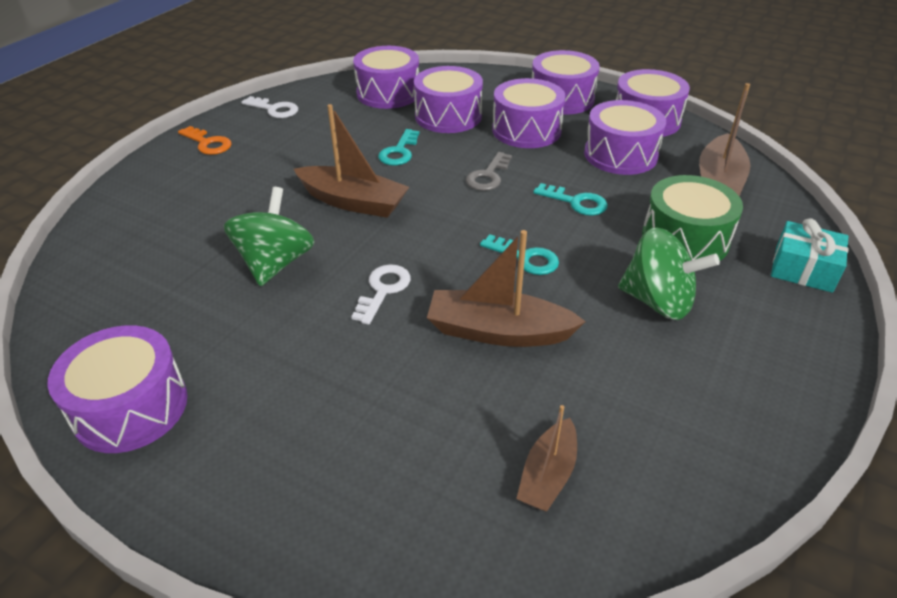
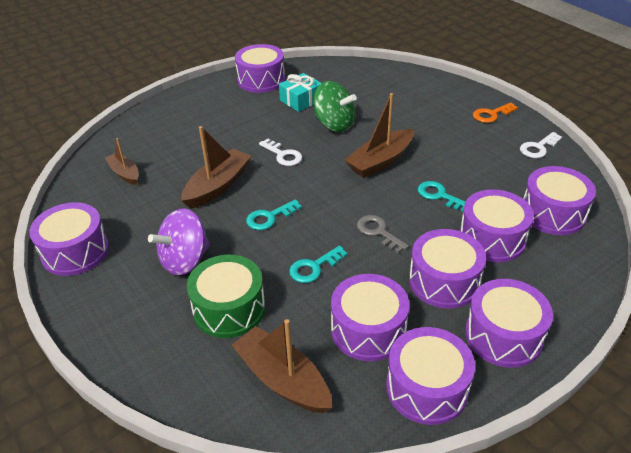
camera: 115 degrees right, 0 degrees up
green spinning top [618,227,720,320] -> purple spinning top [148,208,210,275]
turquoise gift [771,218,849,293] -> turquoise gift moved to [279,73,321,112]
none -> purple drum [29,202,109,276]

